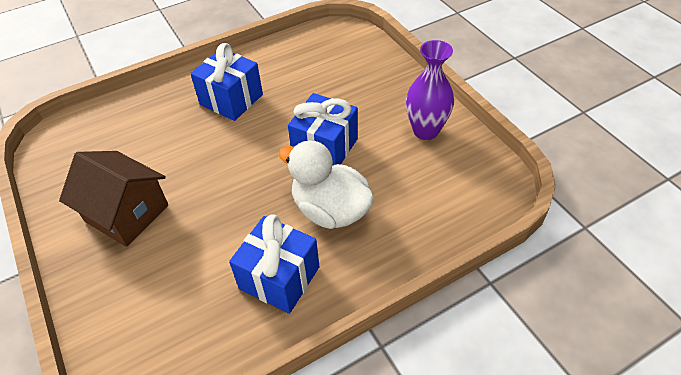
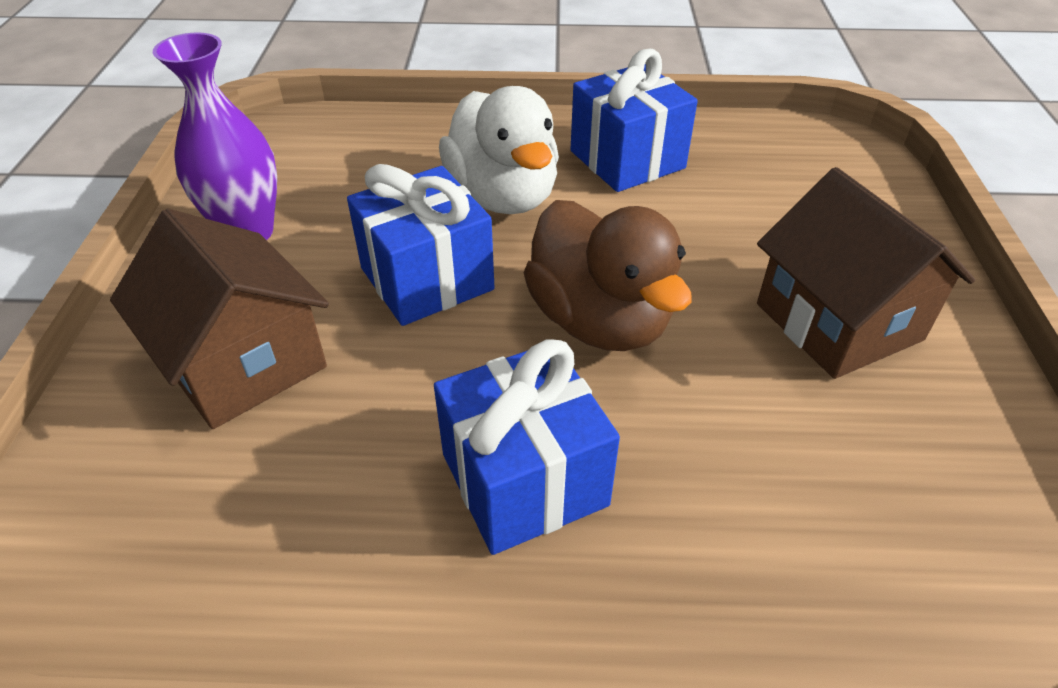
camera: 150 degrees left, 5 degrees down
none -> brown house [110,209,329,429]
none -> brown duck [524,200,692,351]

